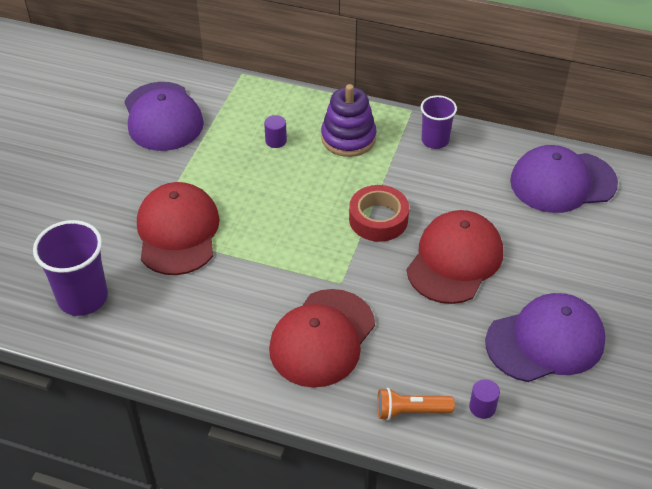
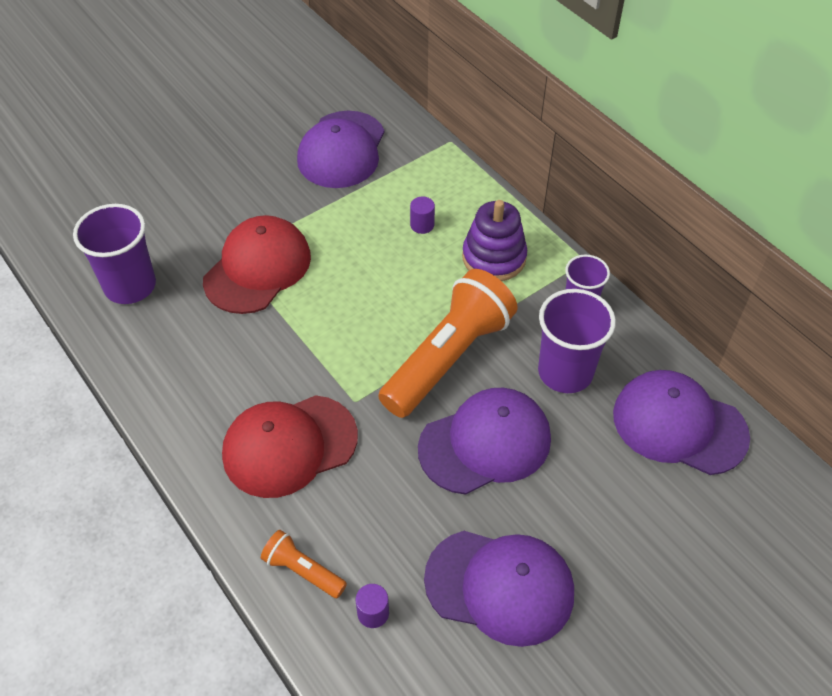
camera: 35 degrees right, 5 degrees up
red tape [349,185,409,242] -> orange flashlight [378,269,518,418]
red cap [407,210,503,304] -> purple cap [418,388,551,495]
none -> purple cup [538,289,616,393]

